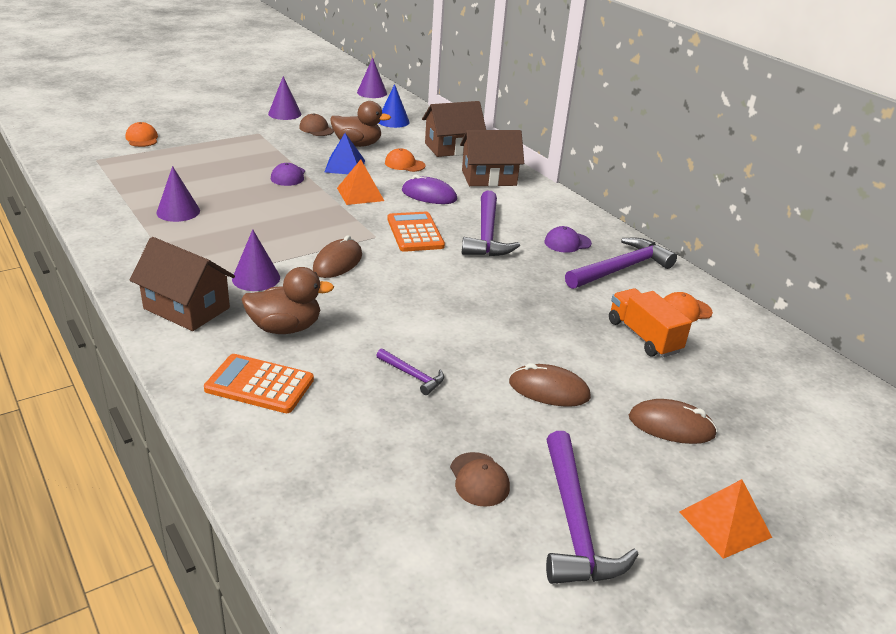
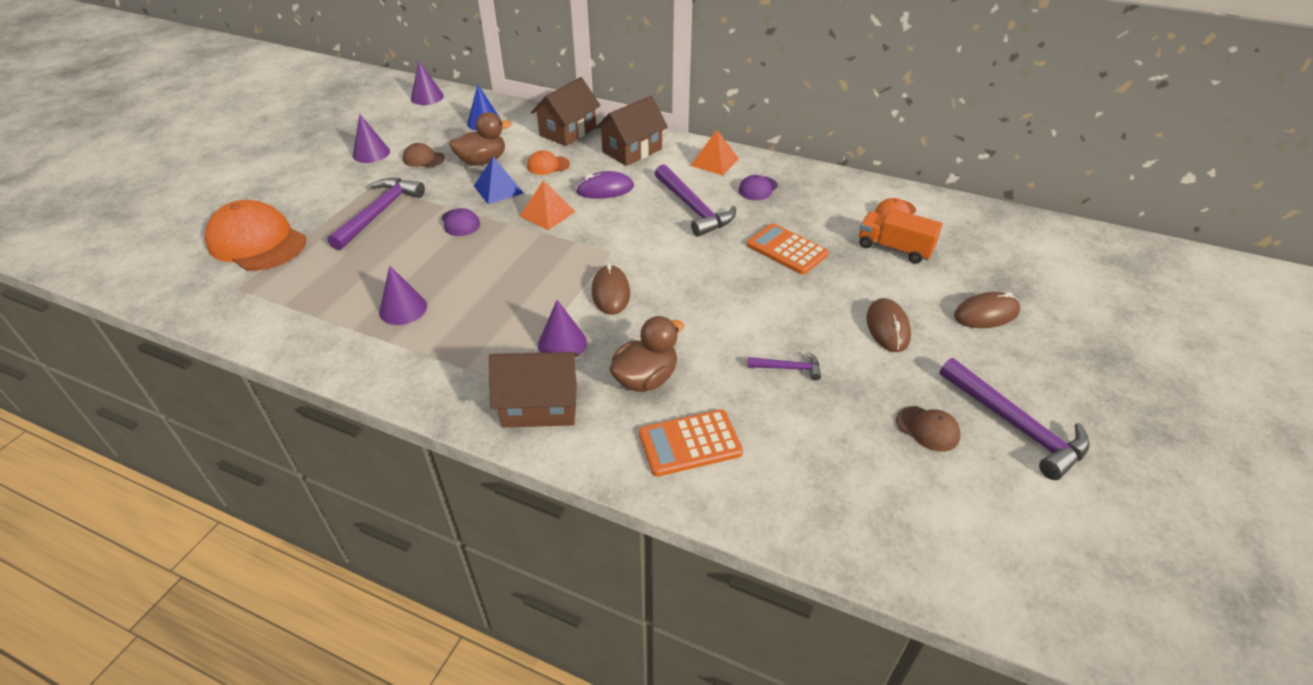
camera: 30 degrees left, 10 degrees up
orange cap [126,122,158,147] -> orange cap [205,200,306,271], size x2.16
orange calculator [388,211,445,252] -> orange calculator moved to [747,223,829,275]
brown mouse [509,363,591,407] -> brown mouse turned 75 degrees counterclockwise [867,298,911,352]
purple hammer [565,238,677,289] -> purple hammer moved to [327,178,425,251]
orange pyramid [679,479,772,559] -> orange pyramid moved to [690,130,739,175]

